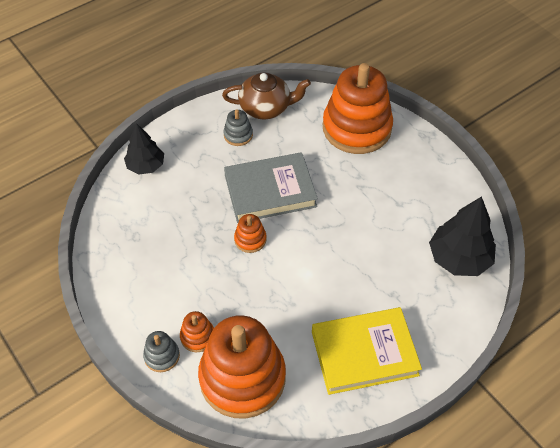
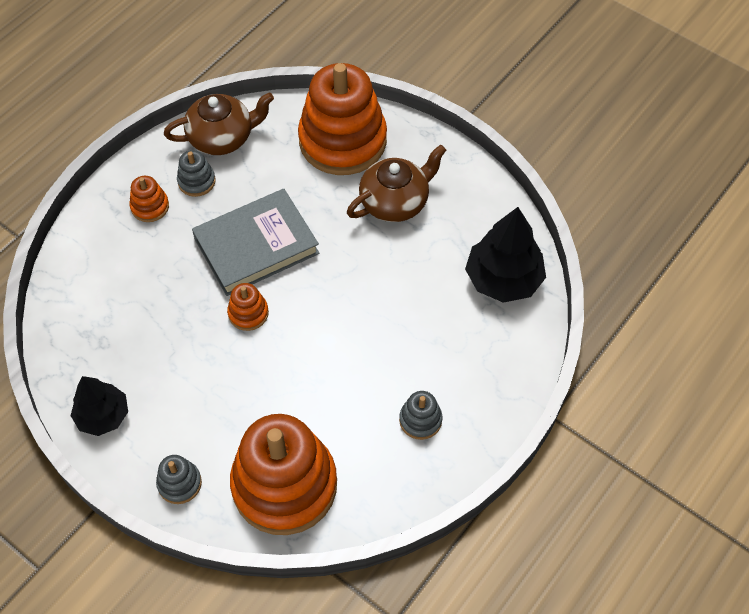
camera: 15 degrees left, 5 degrees up
black tree [124,123,164,175] -> black tree moved to [71,376,128,436]
orange stacking toy [180,311,214,352] -> orange stacking toy moved to [129,176,169,222]
yellow book [312,307,422,395] -> grey stacking toy [399,391,442,440]
none -> brown teapot [347,145,446,222]

